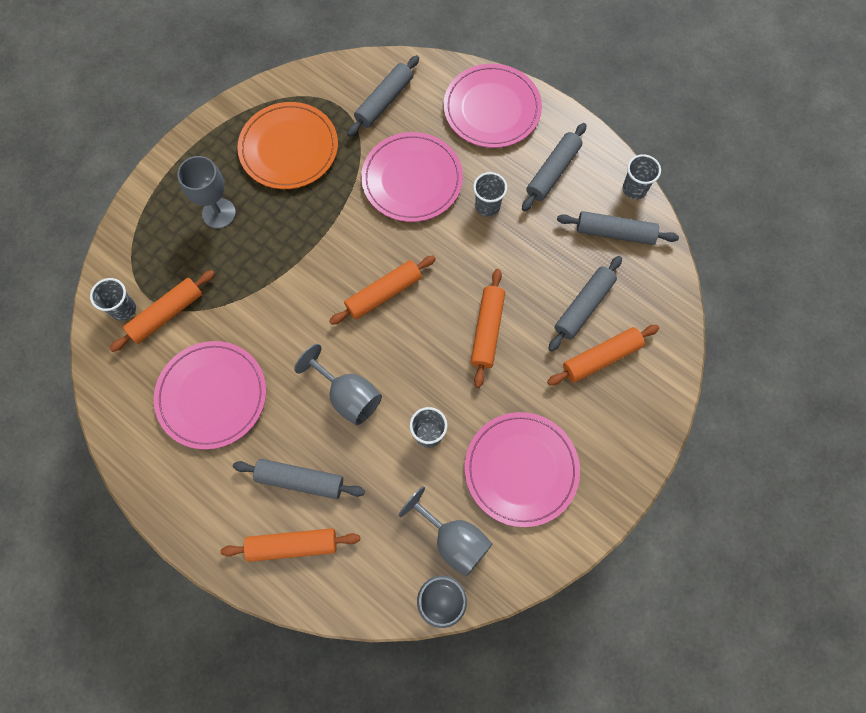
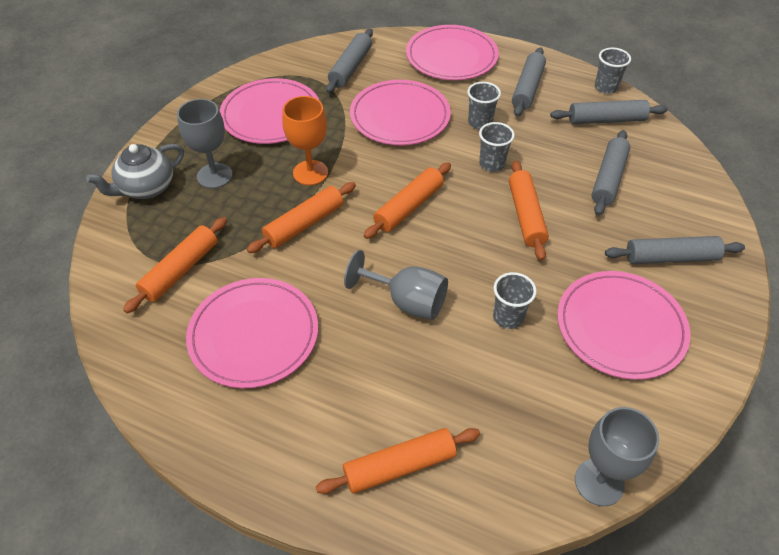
camera: 15 degrees left, 20 degrees down
grey cup [90,278,136,321] -> grey cup moved to [479,122,515,172]
grey rolling pin [233,459,365,499] -> grey rolling pin moved to [605,236,745,264]
orange plate [237,102,338,189] -> pink plate [220,78,319,144]
grey goblet [399,486,492,577] -> none
orange rolling pin [547,325,659,385] -> orange rolling pin moved to [247,182,356,253]
none -> grey teapot [86,144,184,199]
none -> orange goblet [282,96,328,185]

